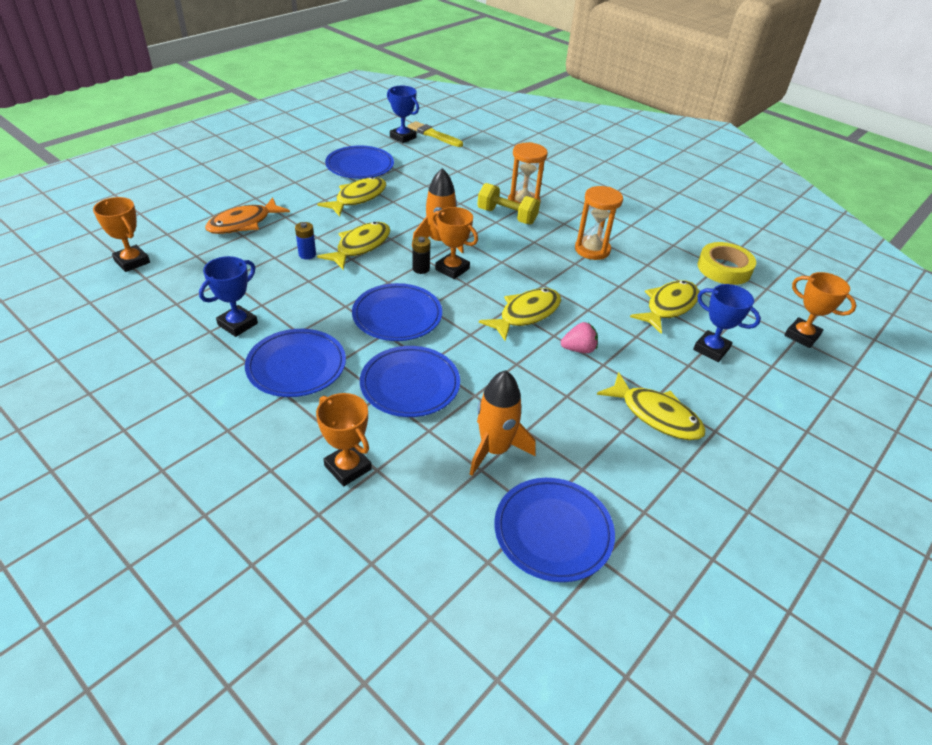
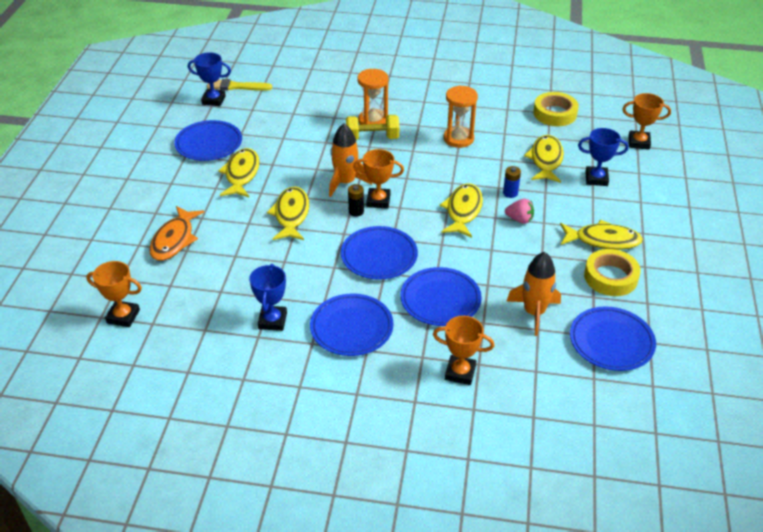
camera: 30 degrees left, 0 degrees up
blue battery [295,222,316,259] -> blue battery moved to [503,166,521,198]
pink strawberry [561,322,598,353] -> pink strawberry turned 60 degrees clockwise [505,199,534,224]
none -> yellow tape [584,249,641,296]

